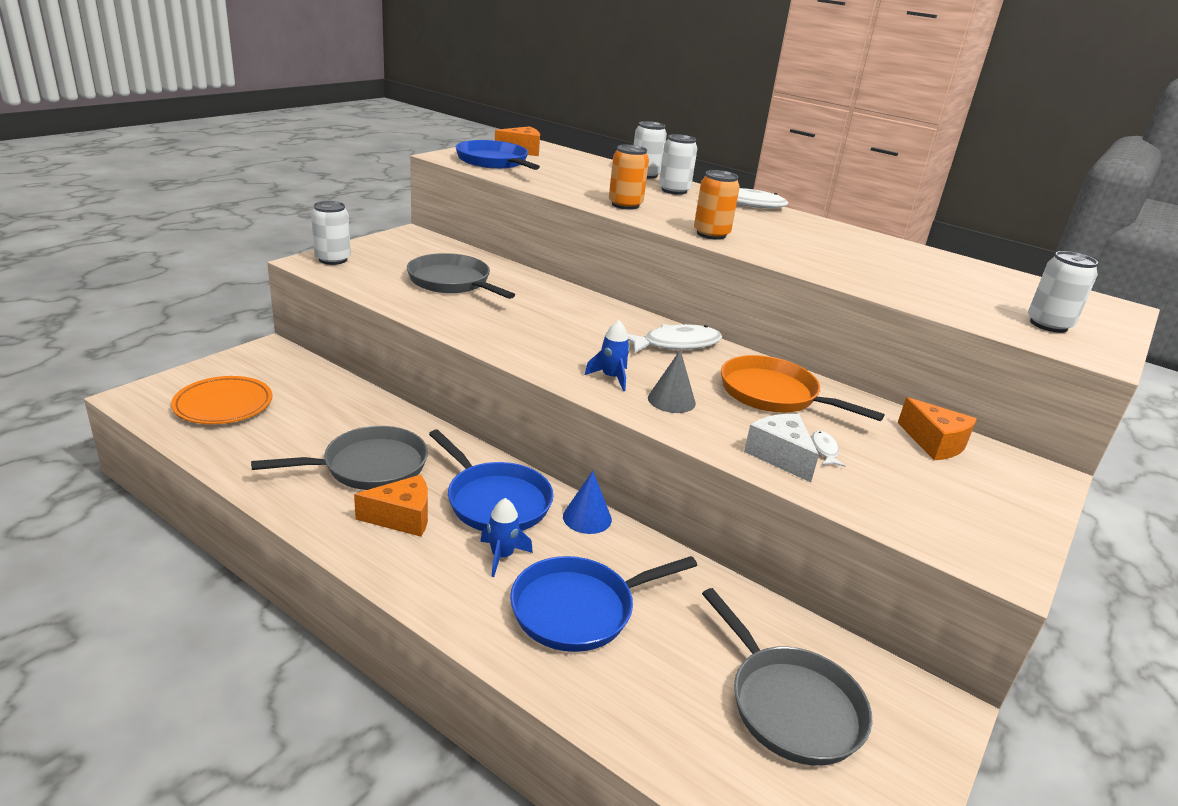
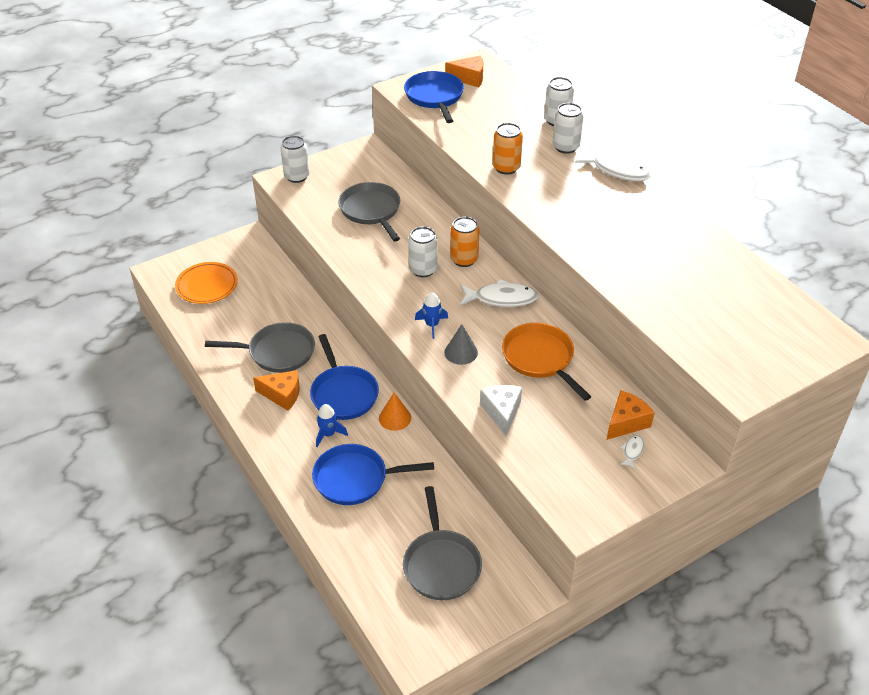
camera: 25 degrees right, 15 degrees up
blue cone [563,471,612,534] -> orange cone [379,393,411,431]
orange can [694,170,740,240] -> orange can moved to [450,217,479,267]
white fish [811,431,845,467] -> white fish moved to [620,435,644,469]
orange cheese [898,397,977,460] -> orange cheese turned 120 degrees counterclockwise [607,390,654,440]
white can [1028,251,1098,333] -> white can moved to [408,227,438,277]

